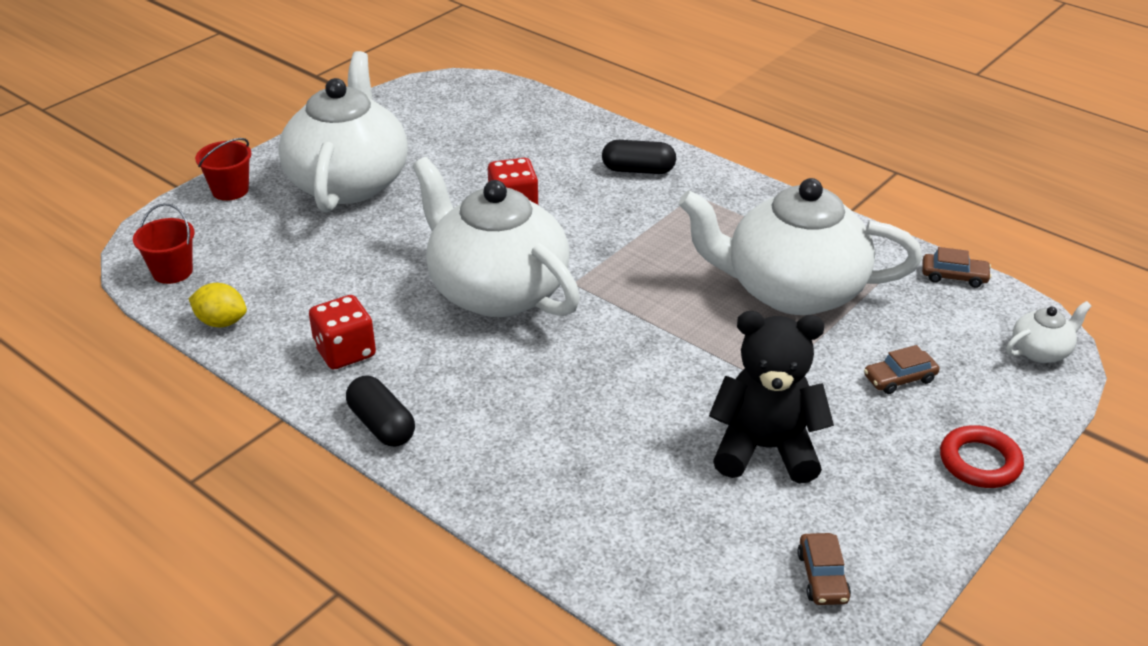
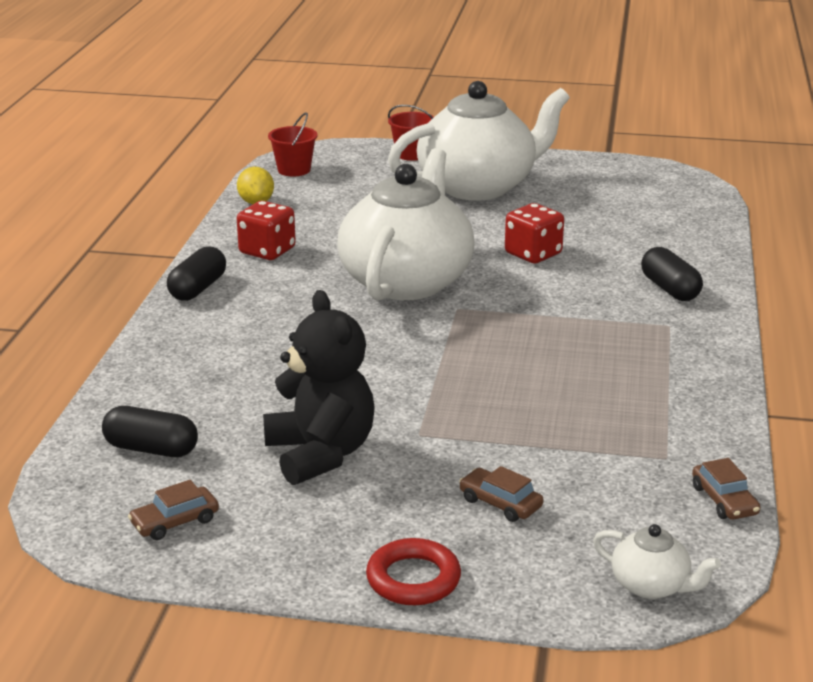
camera: 60 degrees right, 10 degrees down
white teapot [678,178,922,315] -> none
none -> black capsule [102,406,198,457]

